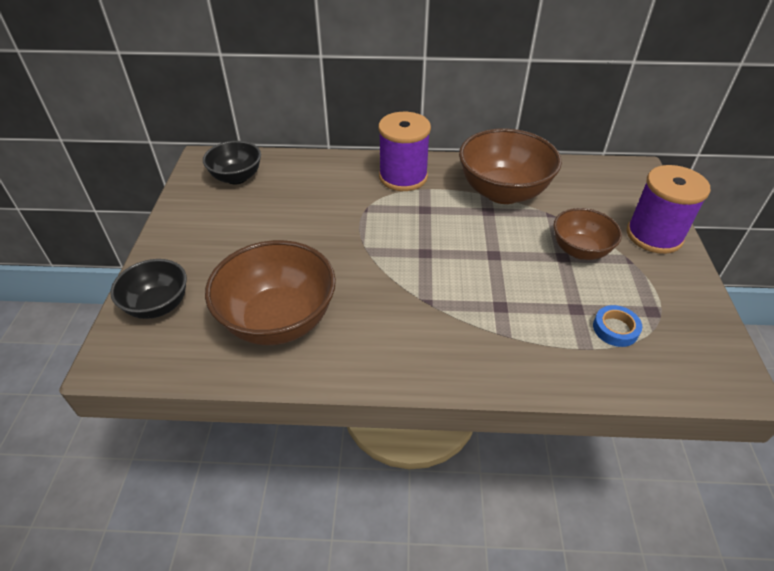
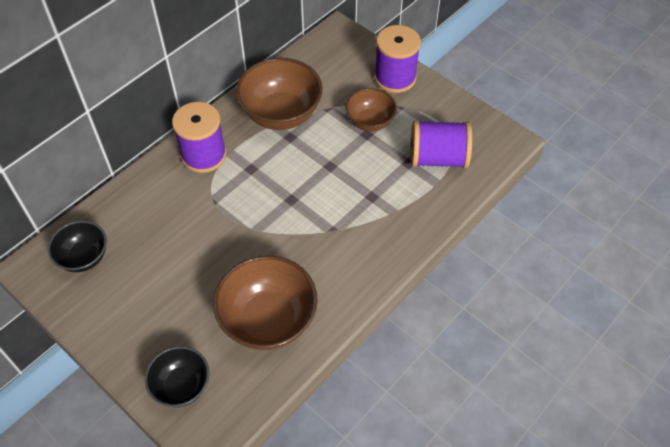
camera: 50 degrees left, 10 degrees up
blue tape [593,305,642,347] -> purple spool [410,120,472,169]

